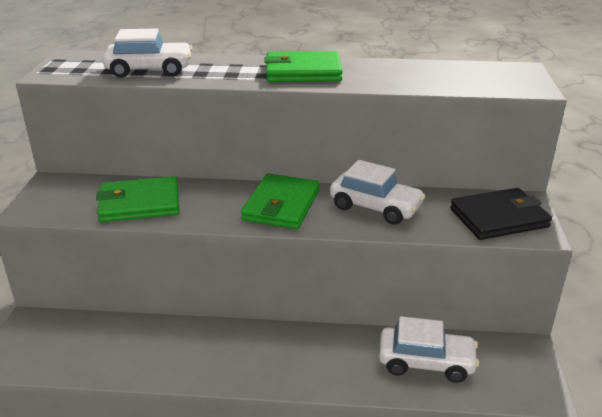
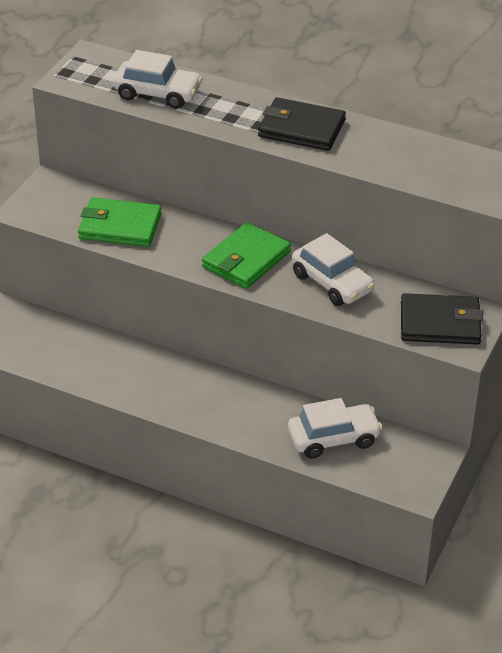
camera: 20 degrees right, 10 degrees up
green wallet [264,51,343,82] -> black wallet [258,97,346,151]
white car [379,316,479,383] -> white car turned 45 degrees counterclockwise [288,398,382,459]

